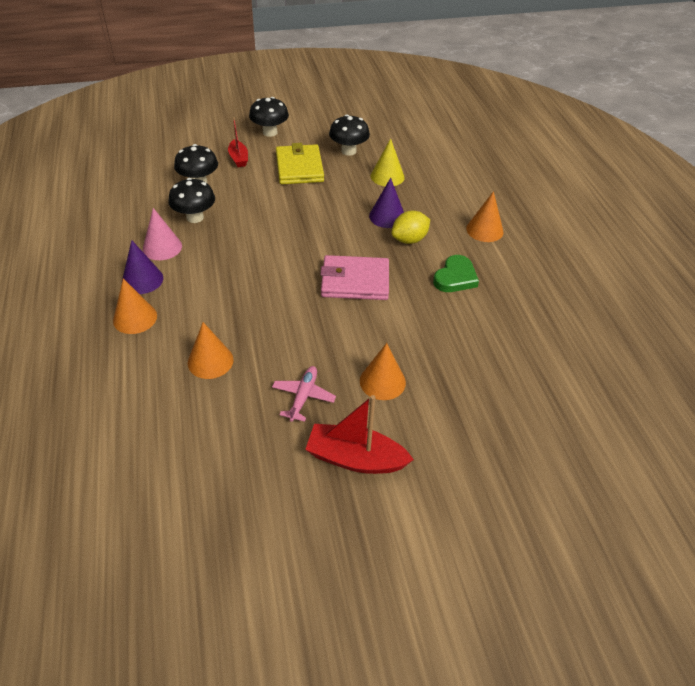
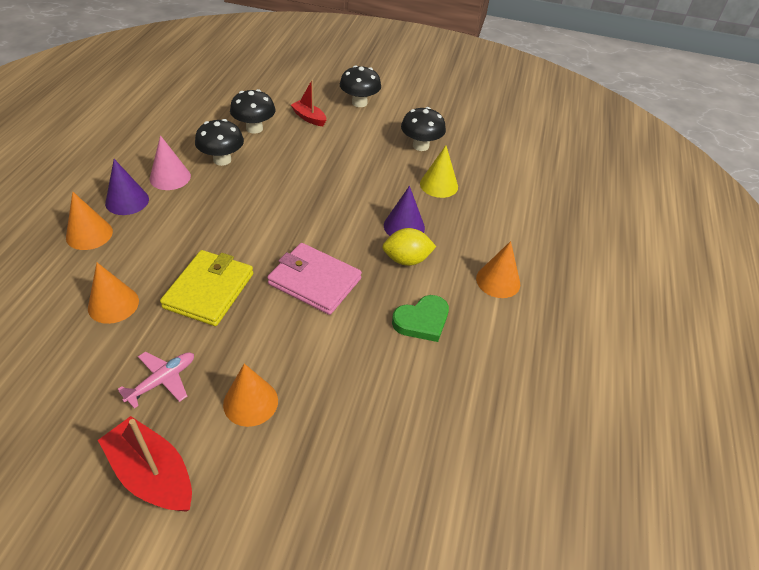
camera: 25 degrees right, 0 degrees up
red boat [228,117,248,167] -> red boat turned 120 degrees clockwise [291,80,326,126]
yellow wallet [276,143,324,184] -> yellow wallet moved to [160,250,253,326]

